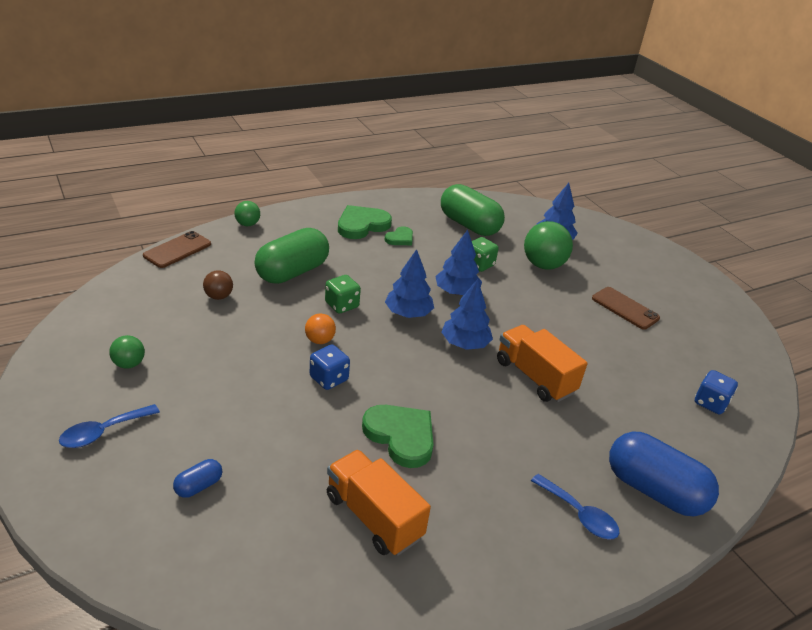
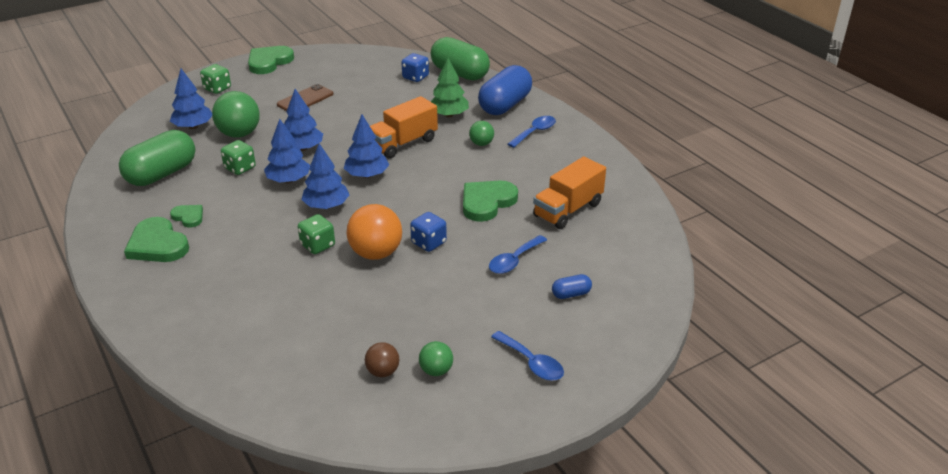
camera: 90 degrees left, 0 degrees up
brown phone [143,231,211,268] -> none
blue capsule [173,459,222,498] -> blue capsule turned 60 degrees counterclockwise [552,274,592,299]
brown ball [203,270,233,300] -> brown ball moved to [365,342,399,377]
green ball [234,201,260,226] -> green ball moved to [469,121,494,146]
green capsule [255,228,329,284] -> green capsule moved to [431,37,490,80]
orange ball [305,314,336,344] -> orange ball [346,204,402,260], size x1.85
none -> green dice [200,64,231,94]
none -> green heart [248,46,294,74]
none -> blue tree [284,89,323,151]
none -> green tree [431,58,469,117]
none -> blue spoon [489,235,547,274]

